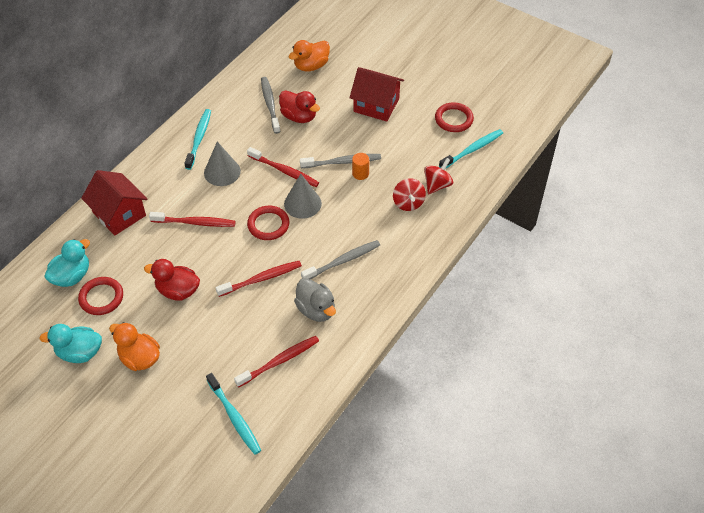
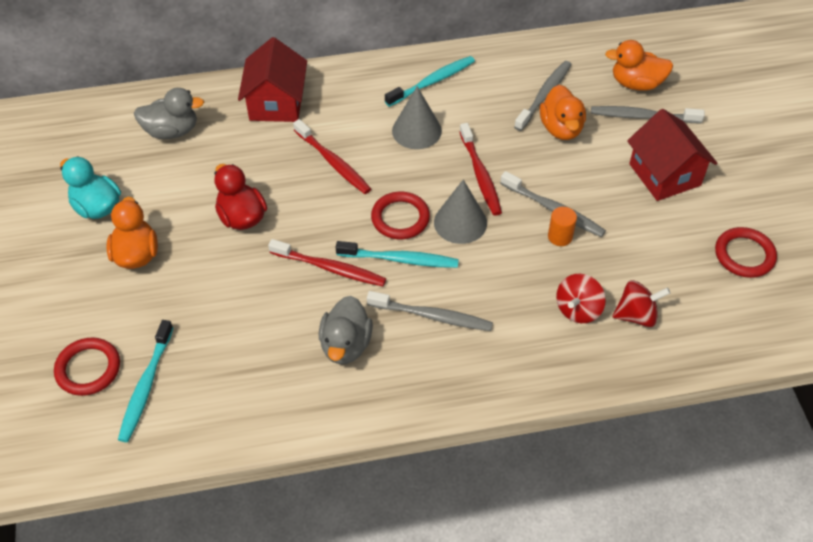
camera: 45 degrees right, 0 degrees up
turquoise duck [44,239,90,287] -> grey duck [134,88,204,139]
red ring [78,277,123,315] -> red ring moved to [54,338,120,396]
red toothbrush [234,336,319,388] -> none
red duck [279,90,320,123] -> orange duck [540,85,586,140]
turquoise toothbrush [439,129,503,168] -> turquoise toothbrush moved to [336,241,459,268]
none -> grey toothbrush [591,106,705,123]

